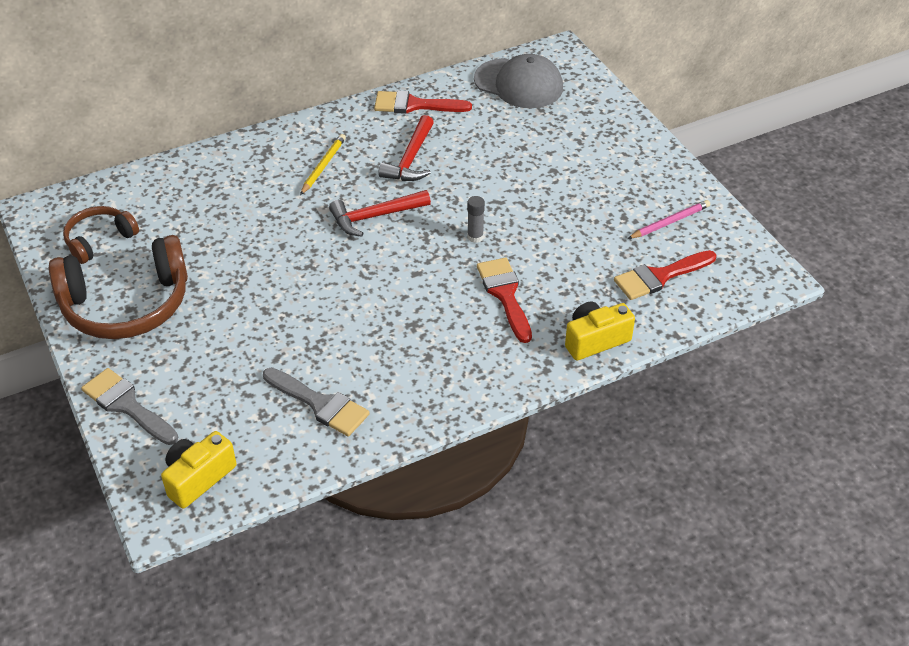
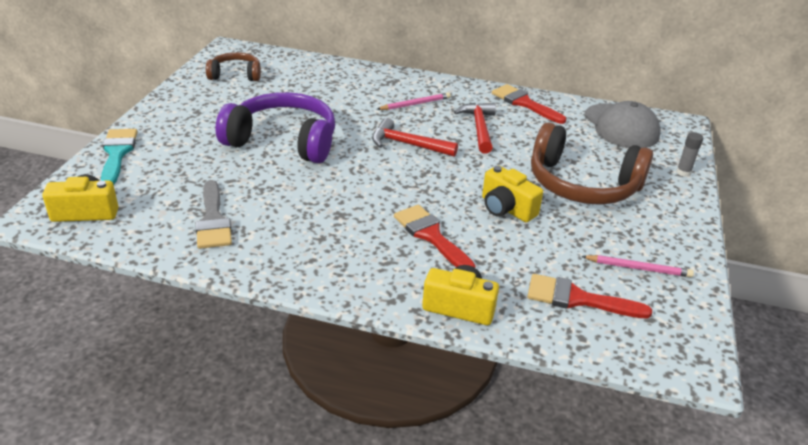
camera: 40 degrees right, 10 degrees down
brown headphones [49,235,188,339] -> brown headphones moved to [531,122,653,205]
grey brush [81,368,178,445] -> turquoise brush [101,129,138,185]
yellow pencil [300,134,346,195] -> pink pencil [377,92,451,110]
red hammer [378,115,434,181] -> red hammer turned 120 degrees clockwise [454,103,496,153]
grey glue stick [467,196,485,243] -> grey glue stick moved to [676,132,703,177]
red brush [477,258,532,343] -> red brush turned 60 degrees counterclockwise [394,205,476,268]
none -> purple headphones [215,92,335,163]
none -> yellow camera [482,165,543,222]

